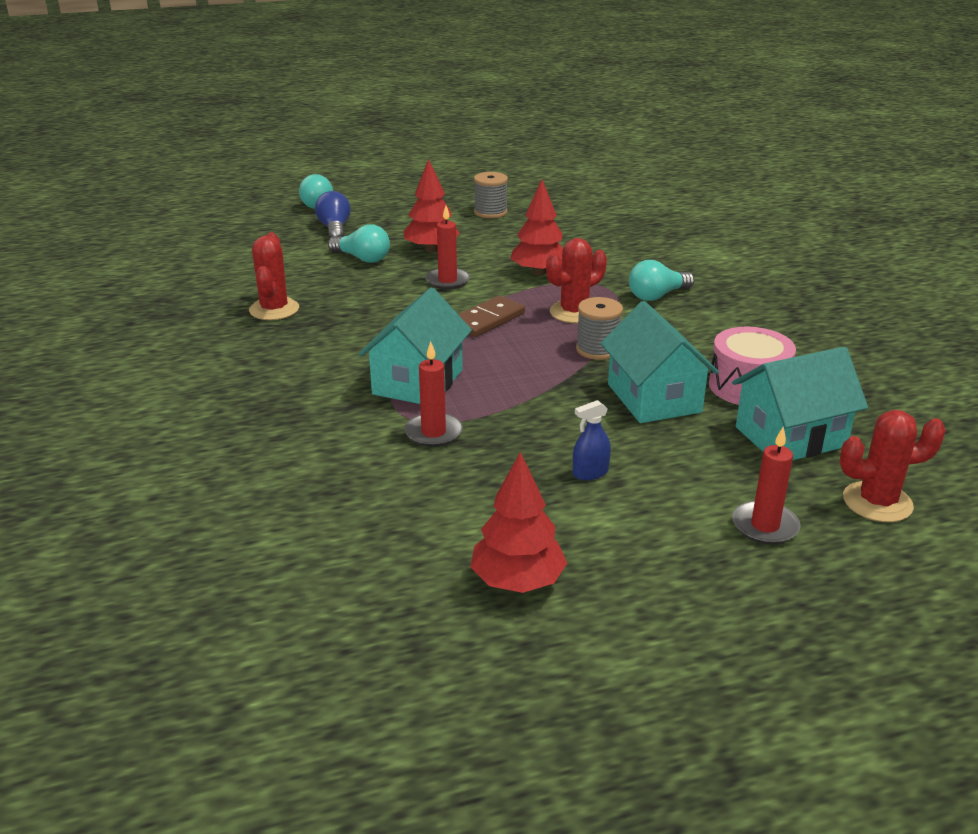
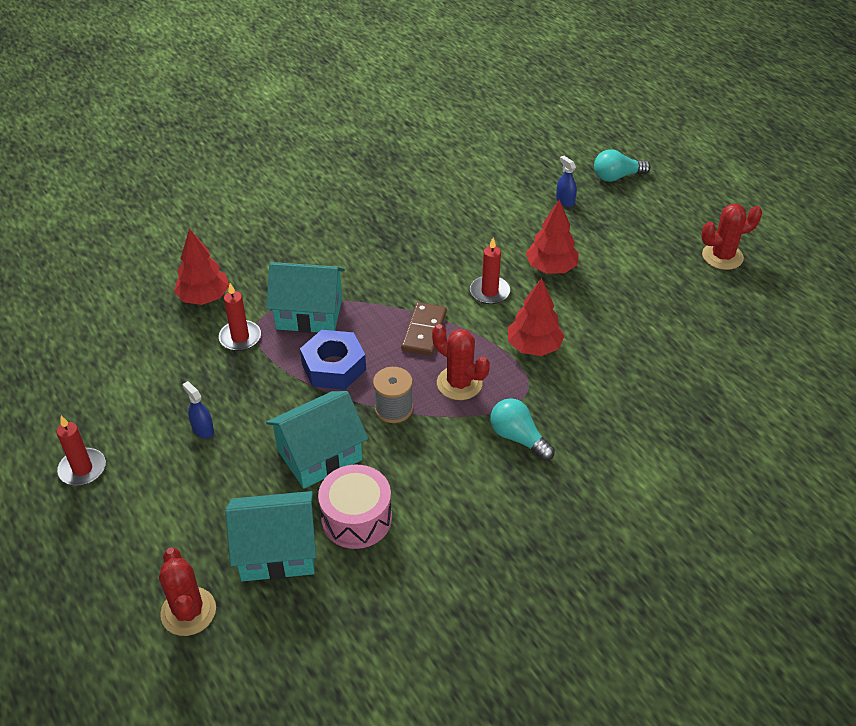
camera: 75 degrees right, 15 degrees up
red cactus [249,232,299,320] -> red cactus moved to [701,204,762,270]
blue light bulb [315,191,351,238] -> blue spray bottle [556,156,577,207]
turquoise light bulb [328,224,390,263] -> none
brown domino [458,296,525,337] -> brown domino turned 75 degrees clockwise [401,302,447,356]
red tree [470,451,567,593] -> red tree moved to [174,229,229,305]
grey spool [474,172,508,218] -> none
turquoise house [732,347,868,460] -> turquoise house turned 60 degrees counterclockwise [225,491,316,581]
red candle [732,427,800,545] -> red candle moved to [57,416,106,486]
none -> blue nut [300,330,366,390]

